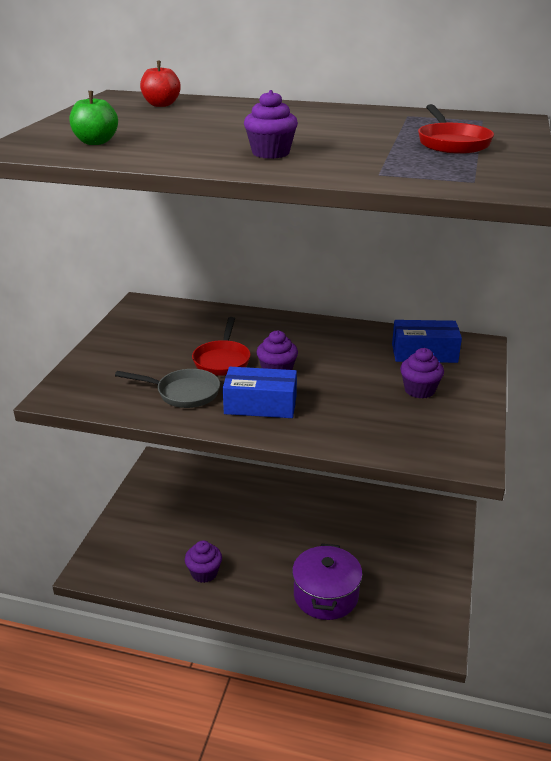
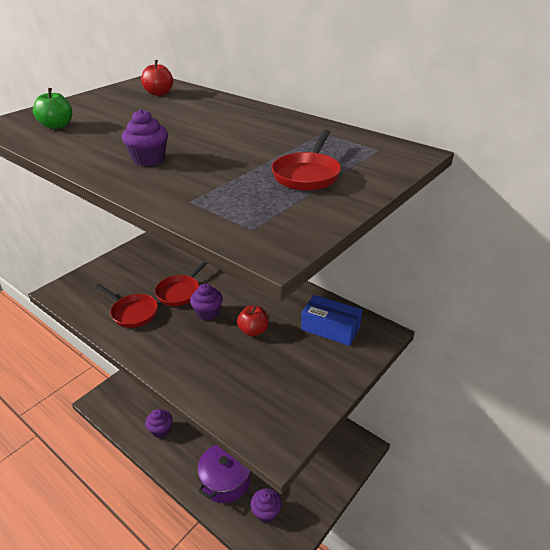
camera: 25 degrees right, 5 degrees up
grey pan [115,369,220,408] -> red pan [95,284,158,328]
blue box [223,367,297,418] -> none
purple cupcake [400,348,444,398] -> purple cupcake moved to [251,488,282,523]
none -> red apple [237,306,268,336]

